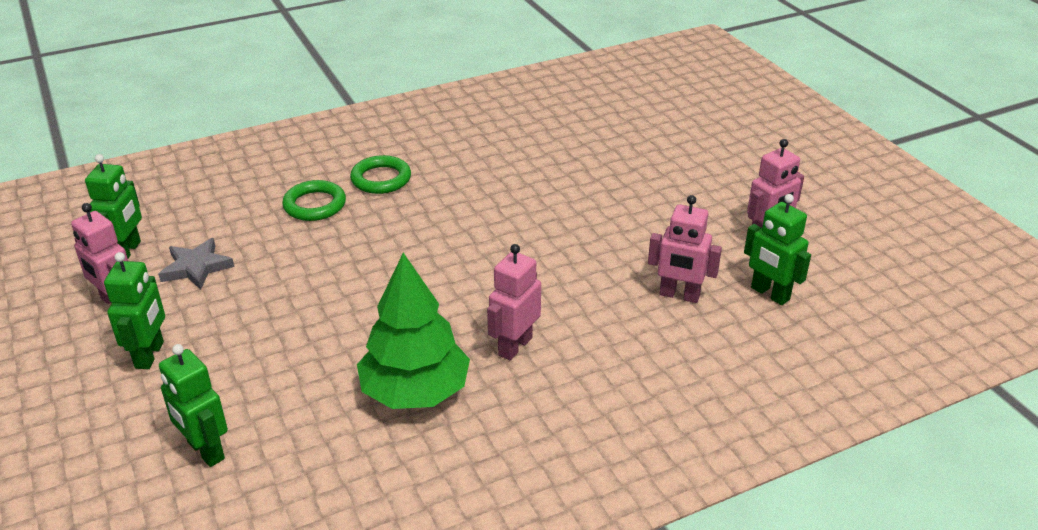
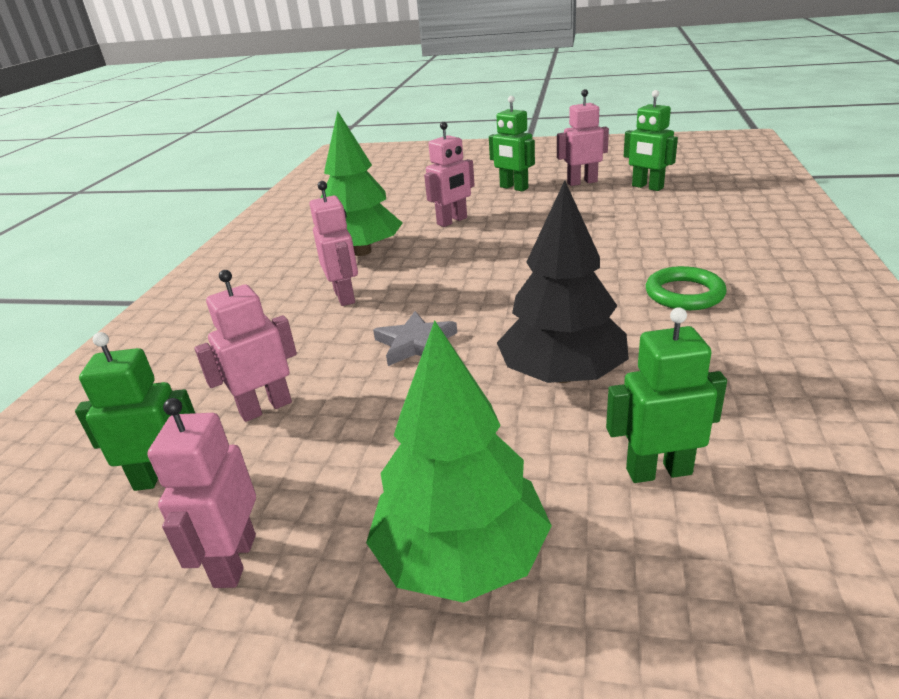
camera: 130 degrees right, 5 degrees down
grey star [158,238,234,290] -> grey star moved to [373,311,457,366]
green robot [159,344,228,467] -> green robot moved to [606,307,727,483]
green ring [282,180,346,221] -> none
none -> green tree [366,321,552,603]
none -> pink robot [424,122,475,227]
none -> black tree [497,180,629,383]

